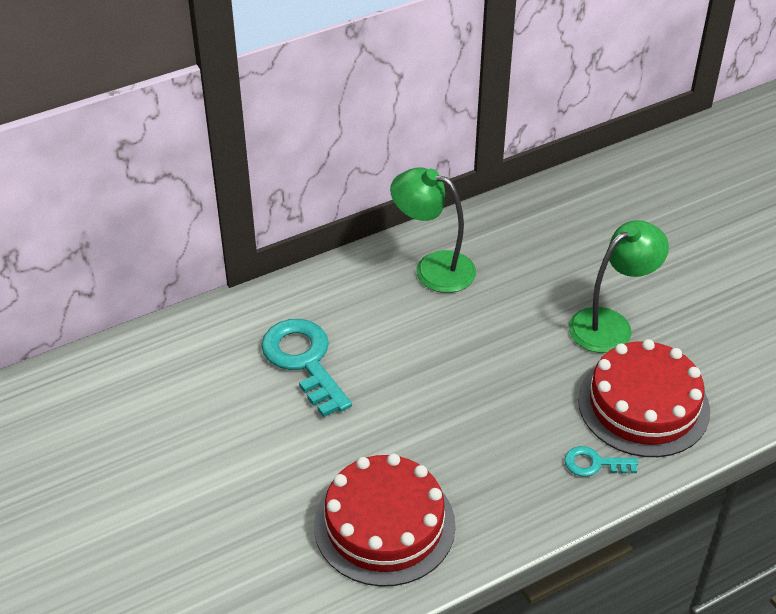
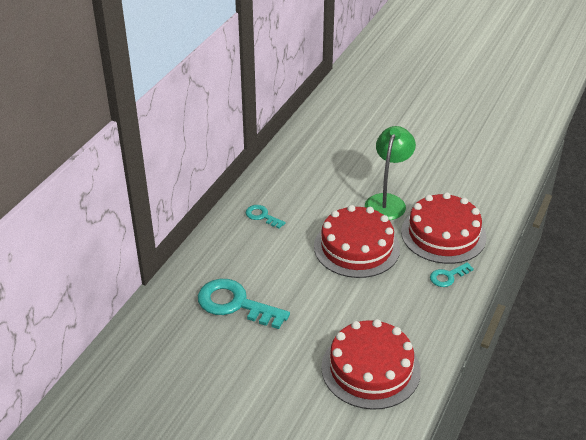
camera: 35 degrees left, 5 degrees down
green lamp [390,167,476,293] -> turquoise key [246,205,286,229]
none -> red cake [314,205,400,278]

